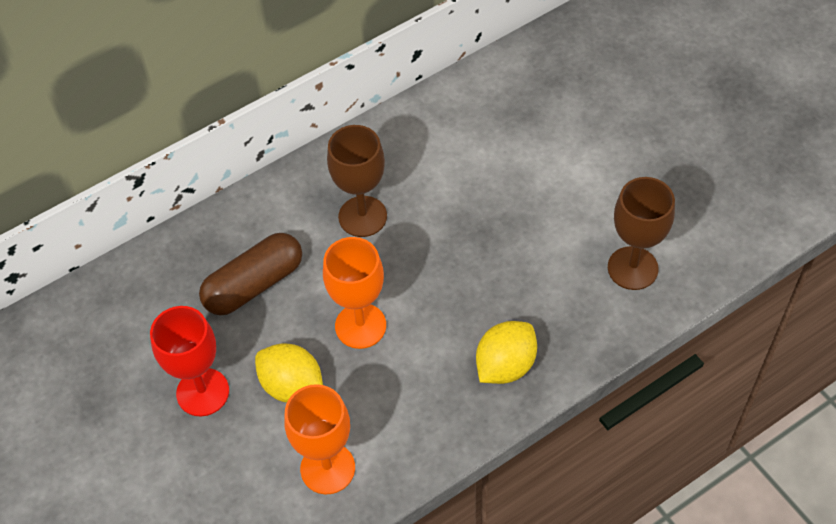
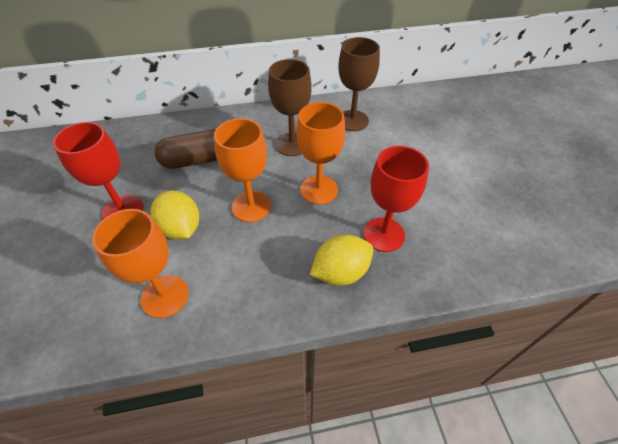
camera: 20 degrees right, 5 degrees down
brown goblet [608,177,675,290] -> brown goblet moved to [338,37,380,131]
none -> orange goblet [296,102,345,205]
none -> red goblet [363,146,429,252]

